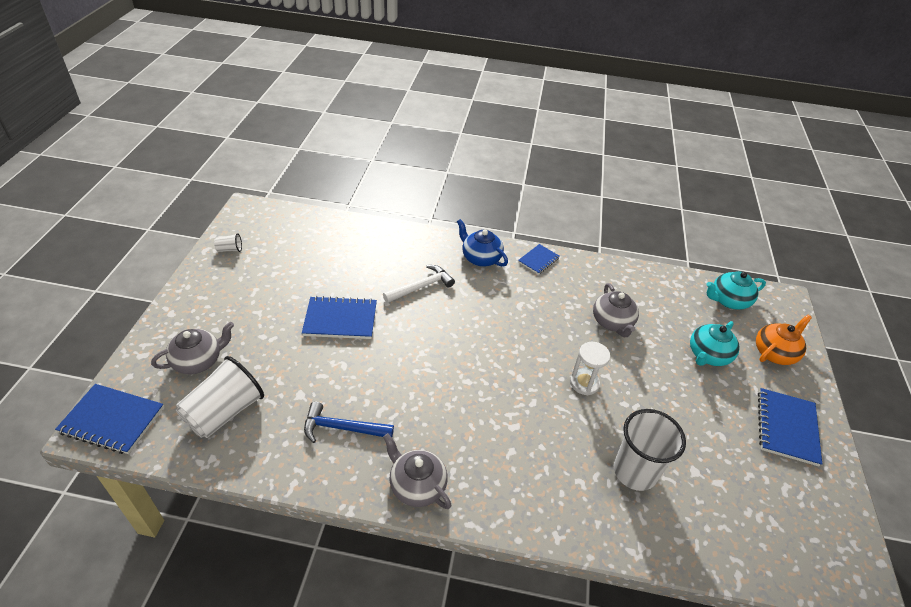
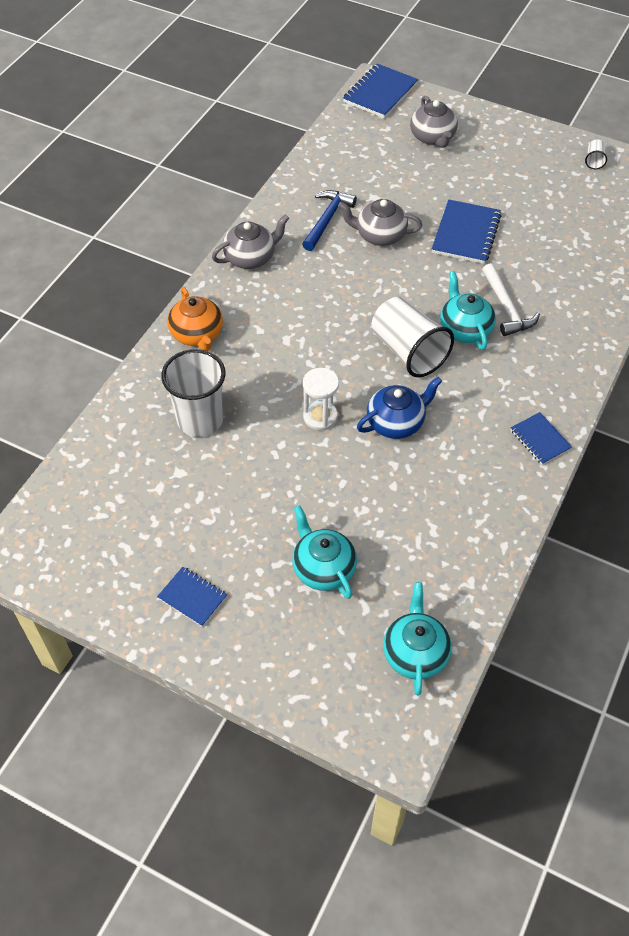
camera: 110 degrees right, 10 degrees up
white cup [176,356,264,438] -> white cup moved to [371,297,454,378]
blue teapot [457,219,508,267] -> blue teapot moved to [357,377,442,439]
grey teapot [593,283,639,337] -> grey teapot moved to [338,199,422,246]
orange teapot [756,315,812,365] -> orange teapot moved to [167,287,223,351]
blue notebook [758,388,822,466] -> blue notebook [157,567,227,627], size x0.59
none -> turquoise teapot [440,271,496,350]

